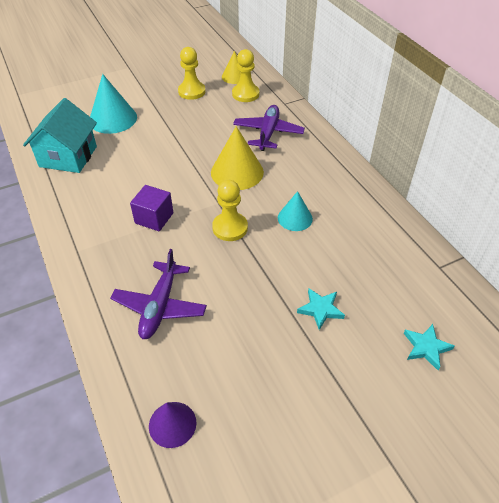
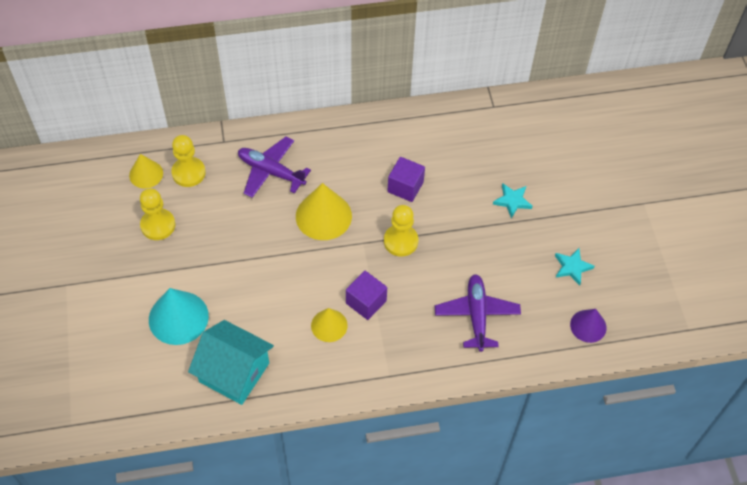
camera: 75 degrees left, 10 degrees up
purple plane [110,249,207,339] -> purple plane turned 120 degrees counterclockwise [435,274,521,352]
turquoise cone [278,191,313,231] -> purple cube [388,157,425,202]
turquoise star [404,324,454,370] -> turquoise star moved to [555,248,595,285]
none -> yellow cone [311,308,348,342]

